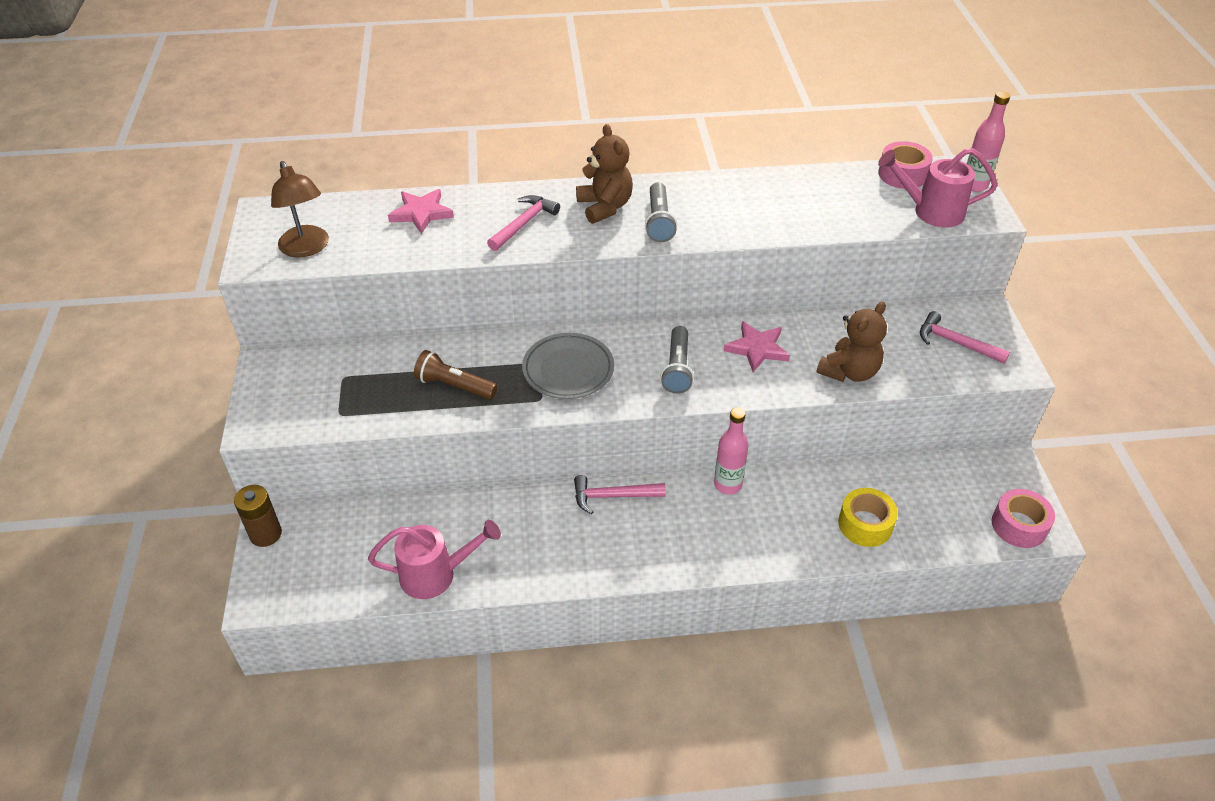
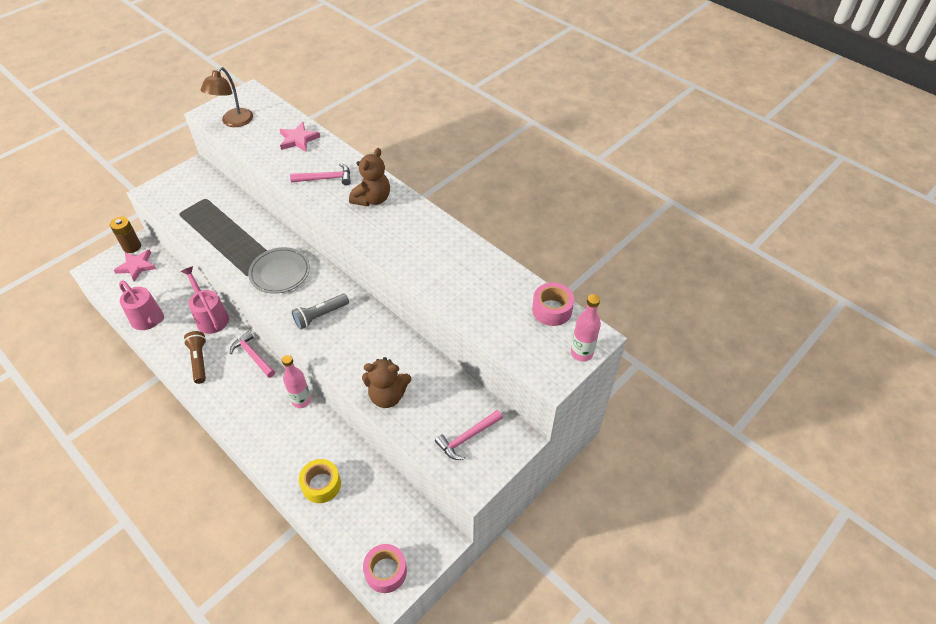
camera: 50 degrees right, 5 degrees up
brown flashlight [414,350,498,399] -> brown flashlight moved to [184,331,206,384]
grey flashlight [645,182,677,242] -> none
pink star [724,321,790,372] -> pink star moved to [114,249,156,282]
pink watering can [878,148,998,227] -> pink watering can moved to [181,266,229,334]
pink hammer [920,311,1010,364] -> pink hammer turned 120 degrees counterclockwise [435,410,503,460]

